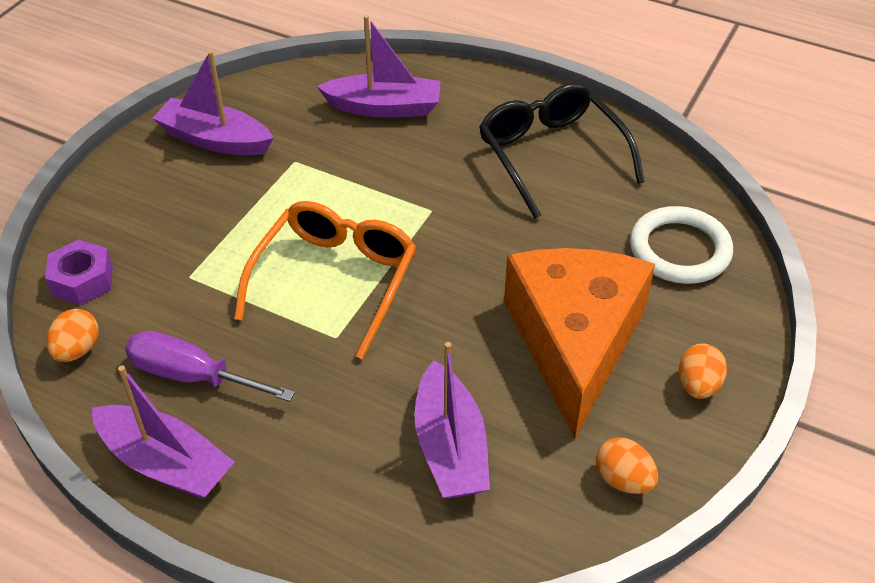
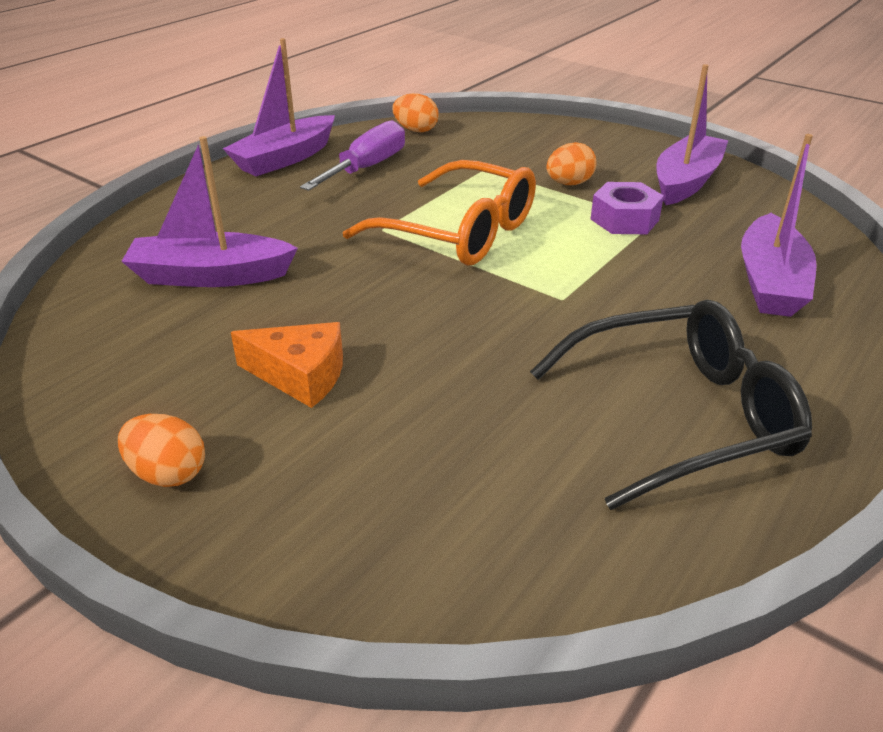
camera: 100 degrees right, 10 degrees down
purple nut [45,240,113,305] -> purple nut moved to [591,182,664,234]
orange cheese [504,248,655,439] -> orange cheese [231,322,343,408], size x0.46
orange egg [596,438,658,494] -> orange egg moved to [547,142,596,185]
white ring [630,206,733,284] -> none

